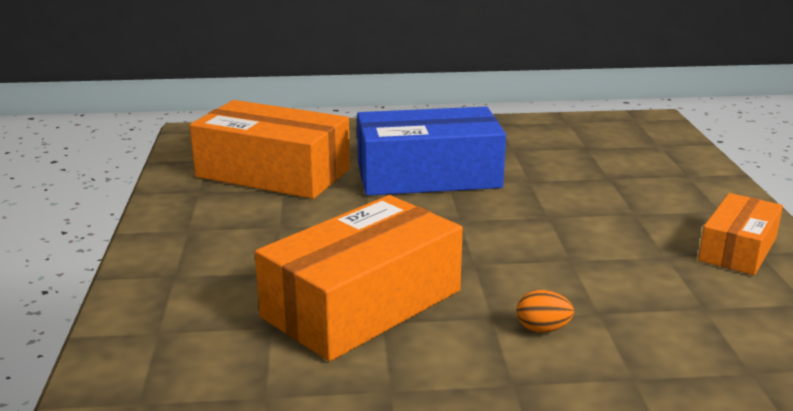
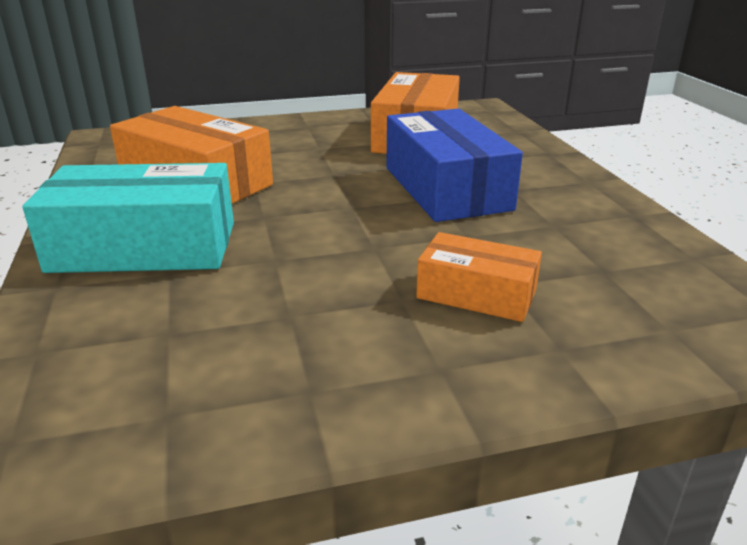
camera: 80 degrees right, 5 degrees up
orange egg [516,290,574,333] -> turquoise box [23,163,234,273]
orange box [698,193,783,275] -> orange box moved to [416,232,542,322]

